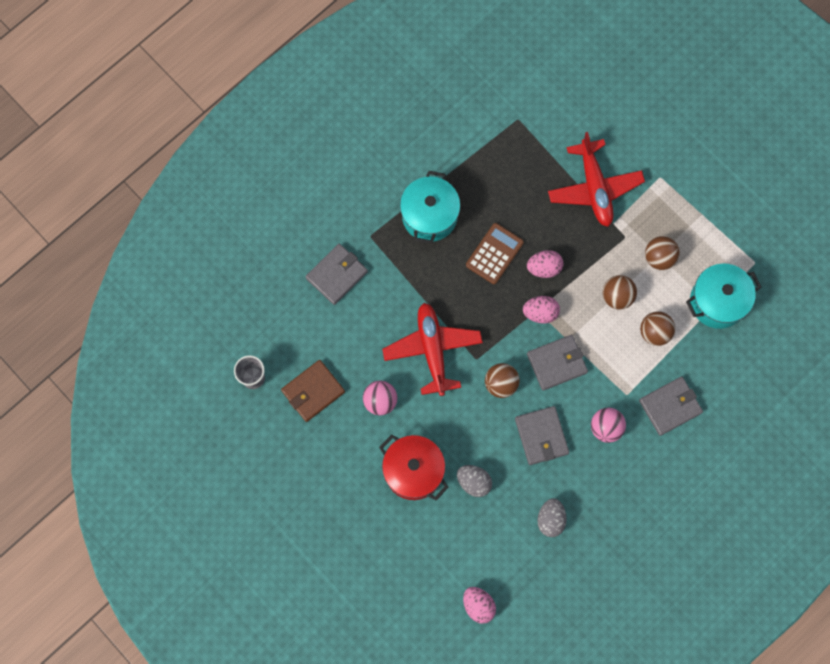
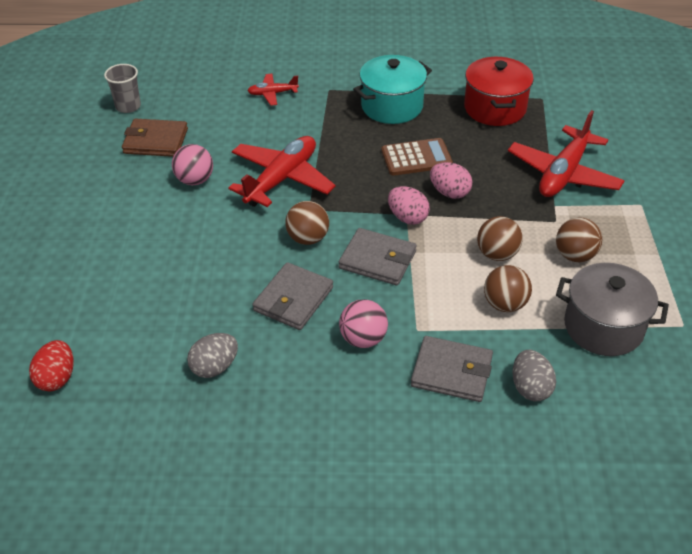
camera: 45 degrees right, 30 degrees down
grey wallet [306,244,368,305] -> red plane [247,74,299,106]
red pot [379,434,449,501] -> red pot moved to [464,57,534,126]
grey egg [457,465,492,497] -> grey egg moved to [512,350,556,402]
pink egg [463,587,496,624] -> red egg [29,340,74,391]
turquoise pot [686,264,761,329] -> grey pot [556,263,669,356]

